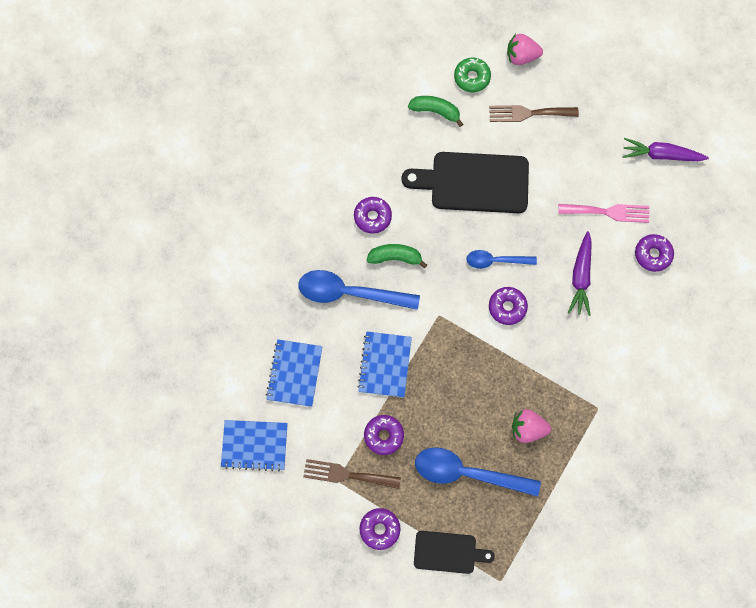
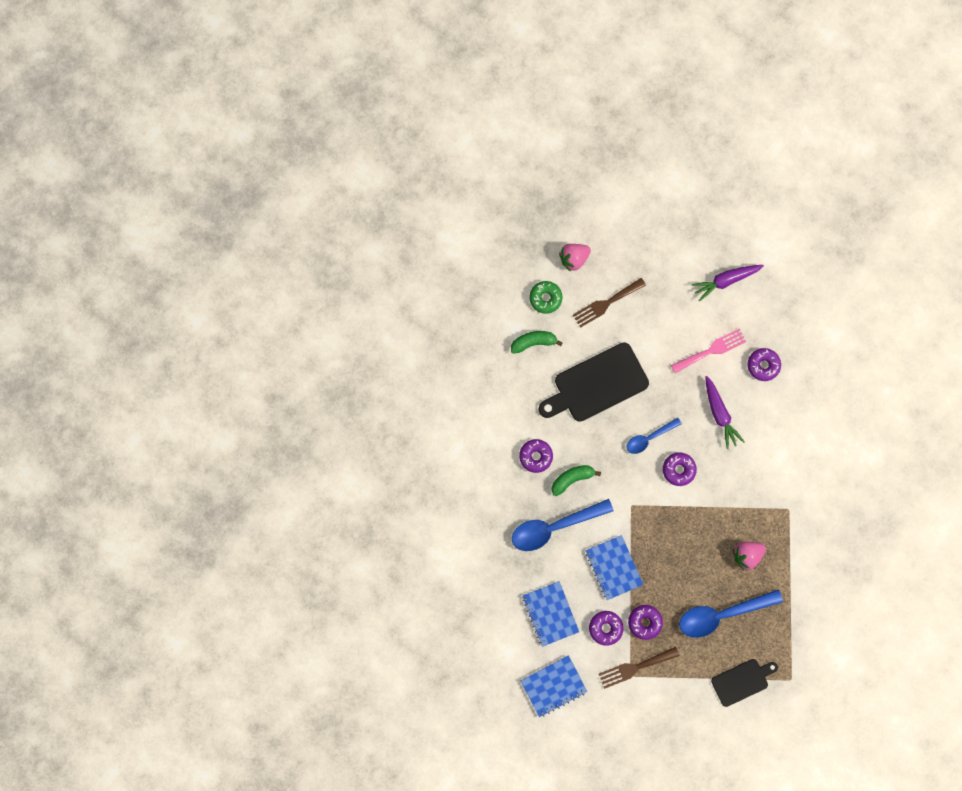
camera: 30 degrees left, 5 degrees up
purple donut [359,508,400,550] -> purple donut moved to [589,611,623,646]

